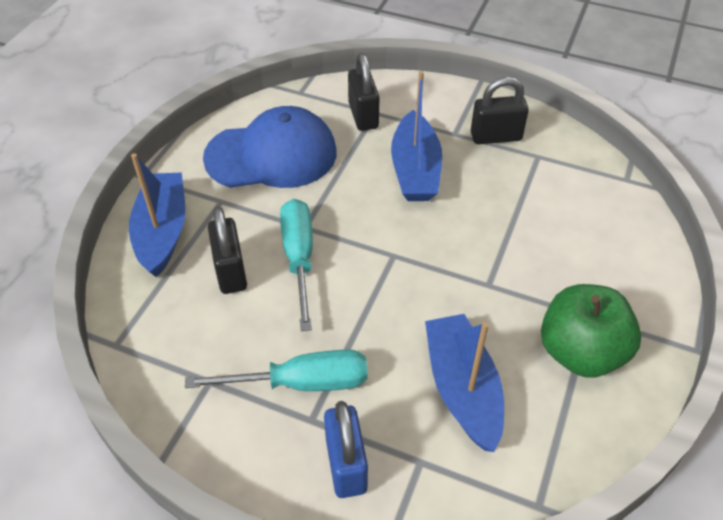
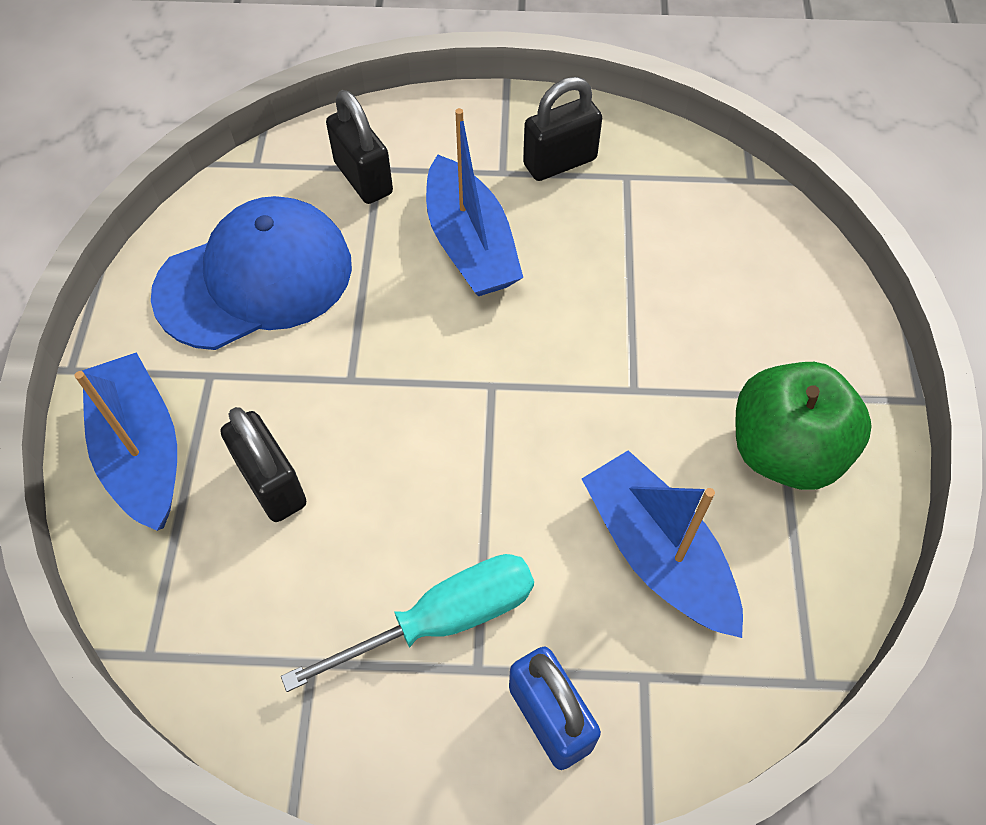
camera: 20 degrees left, 10 degrees up
turquoise screwdriver [280,199,313,331] -> none

